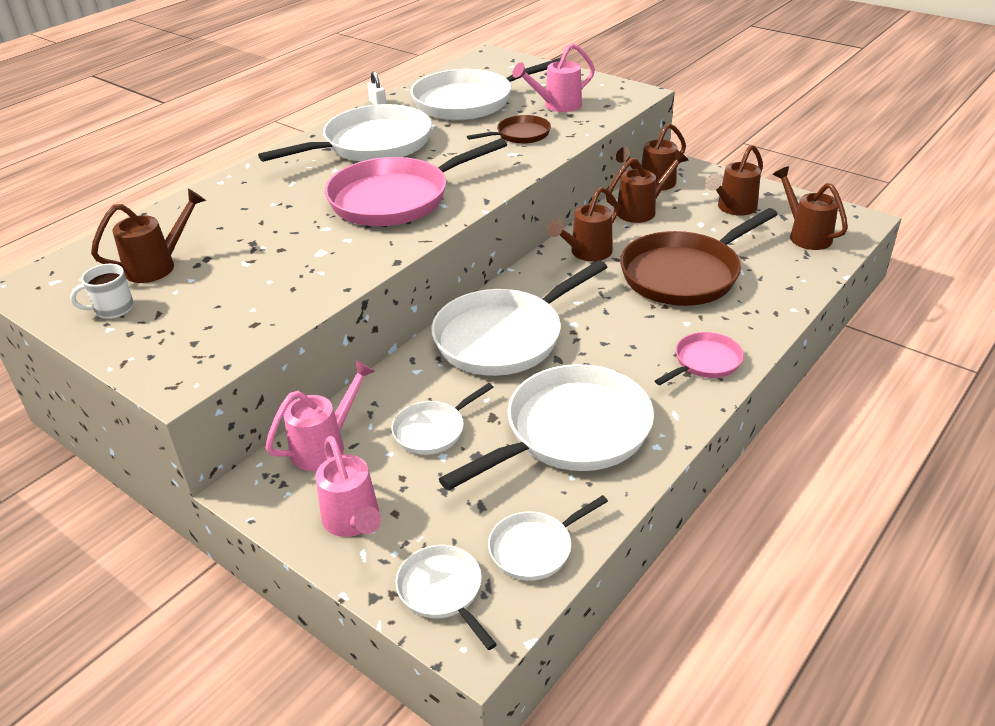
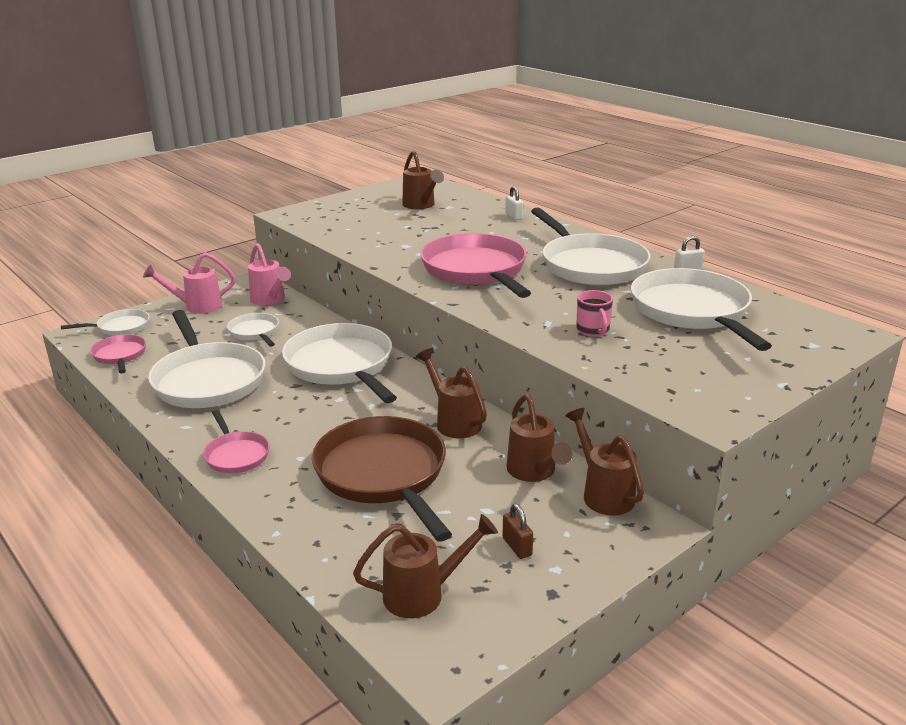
camera: 100 degrees right, 10 degrees down
white mug [70,264,134,319] -> none
brown pan [467,115,551,144] -> pink mug [576,290,613,337]
white pan [488,495,608,580] -> pink pan [90,334,146,373]
pink watering can [512,43,595,112] -> none
brown watering can [705,145,763,216] -> brown padlock [503,504,533,559]
none -> white padlock [505,186,523,220]

